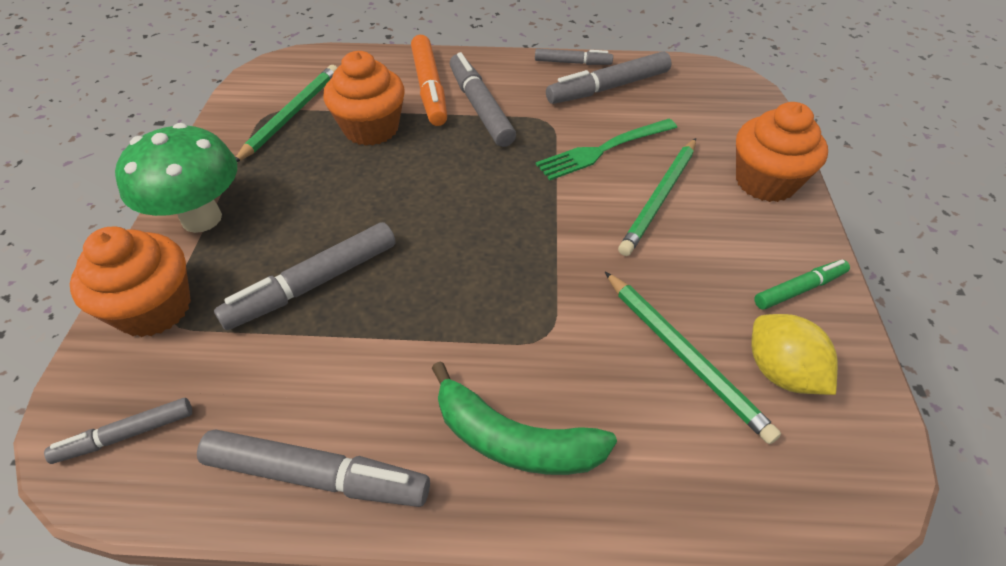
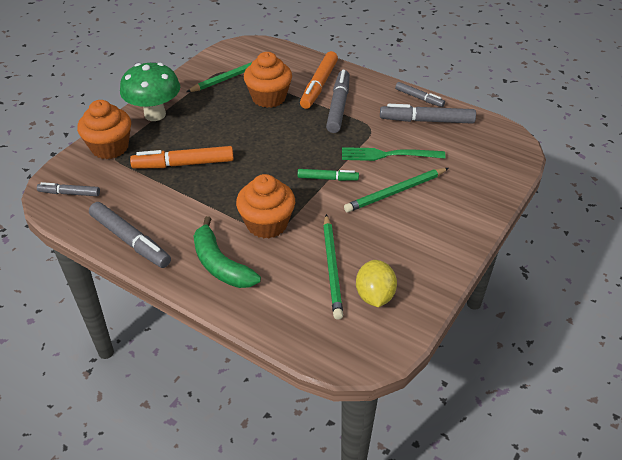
camera: 30 degrees right, 5 degrees down
grey marker [214,222,396,330] -> orange marker [130,146,234,169]
orange cupcake [736,102,828,202] -> orange cupcake moved to [236,174,295,238]
green marker [754,259,850,310] -> green marker moved to [298,169,359,181]

